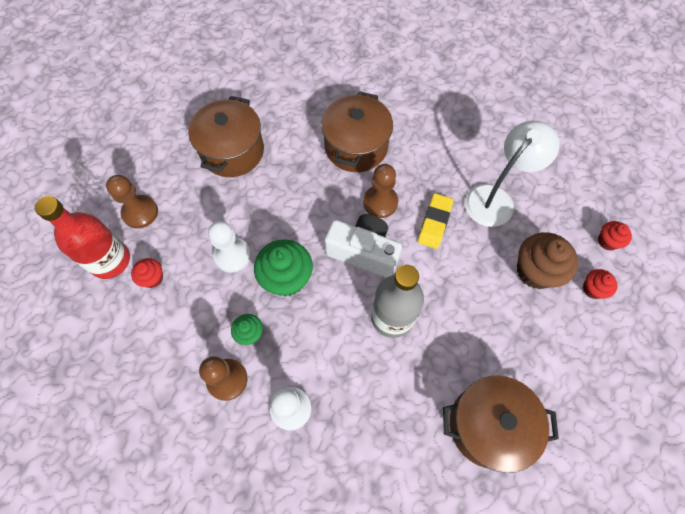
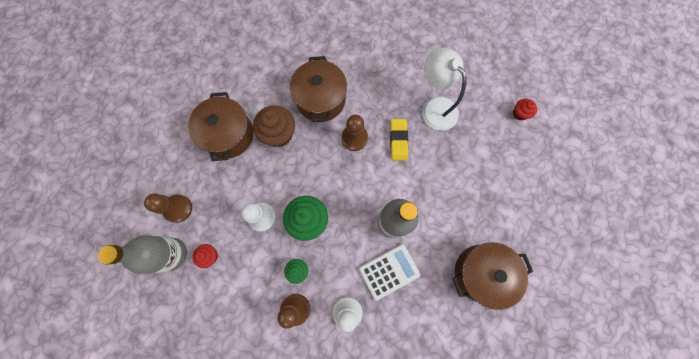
camera: 20 degrees left, 10 degrees up
red bottle [35,196,130,279] -> grey bottle [98,235,187,274]
white camera [324,214,402,278] -> none
white lamp [465,121,560,227] -> white lamp turned 60 degrees counterclockwise [422,48,467,131]
brown cupcake [517,232,578,289] -> brown cupcake moved to [253,105,295,147]
red cupcake [583,269,617,299] -> none
none -> white calculator [359,244,420,301]

